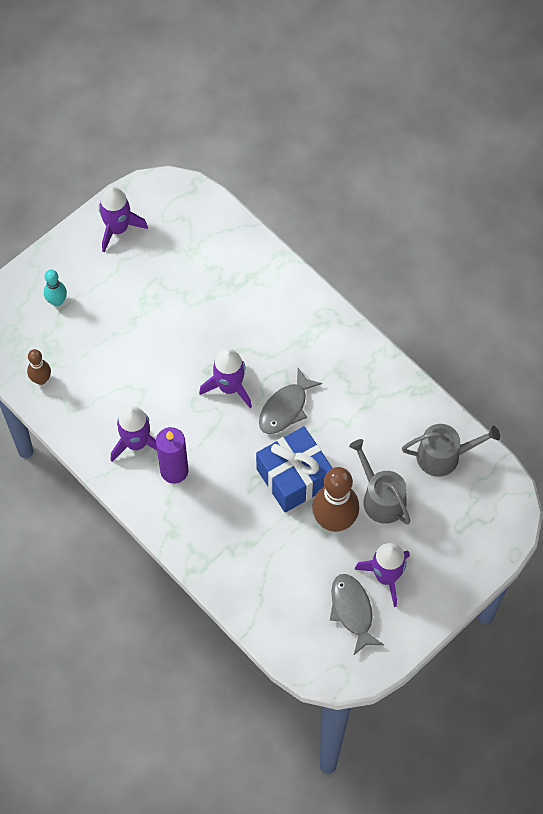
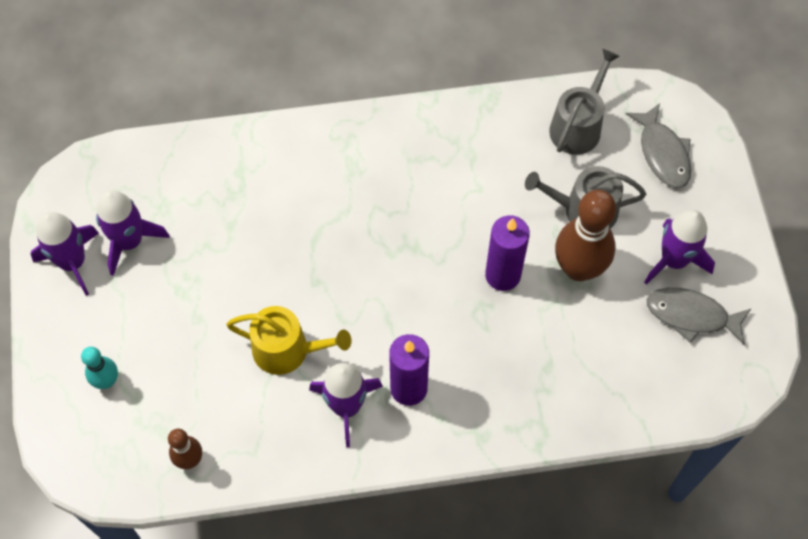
camera: 55 degrees left, 0 degrees up
purple rocket [199,349,252,408] -> purple rocket moved to [96,190,170,276]
blue gift [256,426,332,513] -> purple candle [485,215,530,291]
grey fish [259,368,322,434] -> grey fish moved to [626,103,691,188]
none -> yellow watering can [226,306,351,375]

